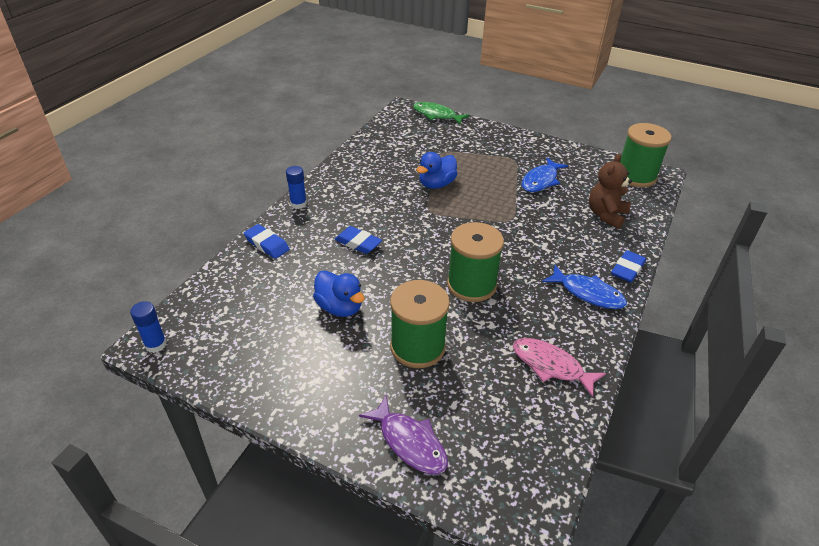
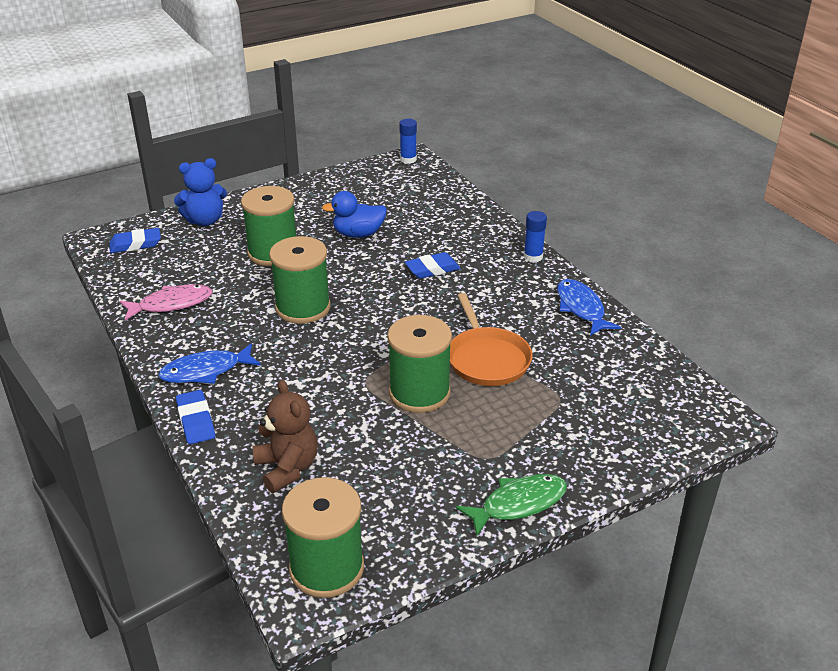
camera: 125 degrees right, 5 degrees down
blue eraser [244,224,290,259] -> blue eraser moved to [109,228,161,253]
purple fish [359,396,448,474] -> blue teddy bear [174,158,227,226]
green fish [413,102,470,125] -> green fish moved to [456,474,567,536]
blue duck [416,152,457,189] -> orange pan [450,293,533,386]
blue fish [522,158,568,192] -> blue fish moved to [557,279,621,336]
none -> green spool [387,315,452,413]

